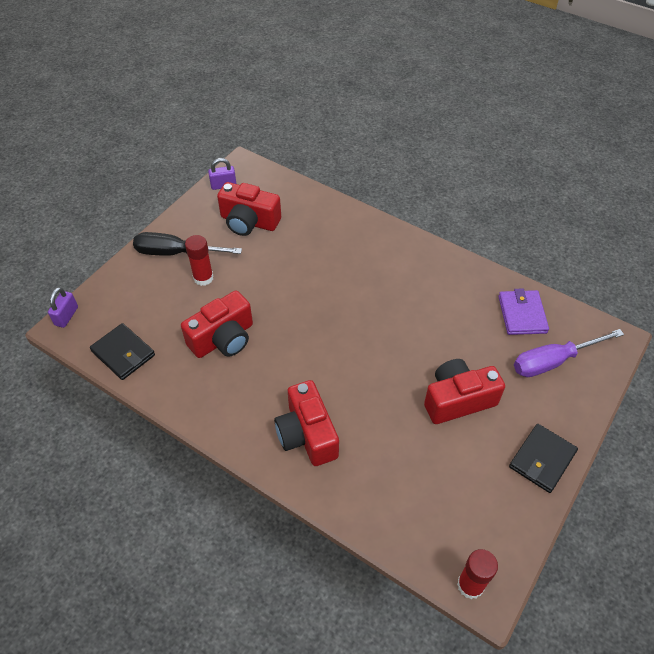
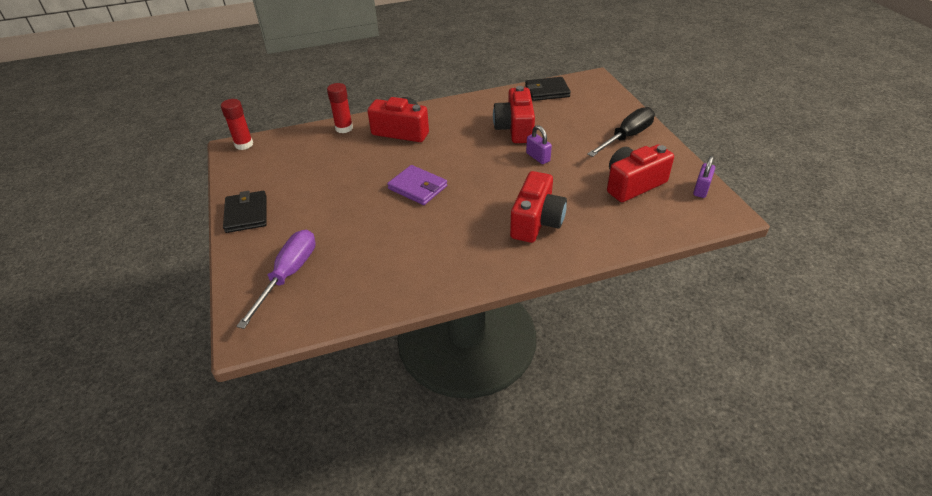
camera: 130 degrees right, 10 degrees down
purple padlock [48,287,78,328] -> purple padlock moved to [526,125,552,164]
red glue stick [185,235,214,286] -> red glue stick moved to [327,83,353,133]
red camera [424,359,505,424] -> red camera moved to [510,171,567,243]
purple wallet [498,289,549,335] -> purple wallet moved to [387,165,447,205]

